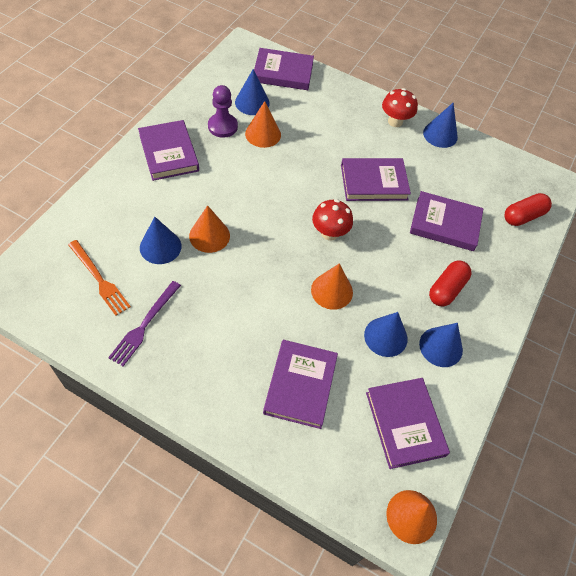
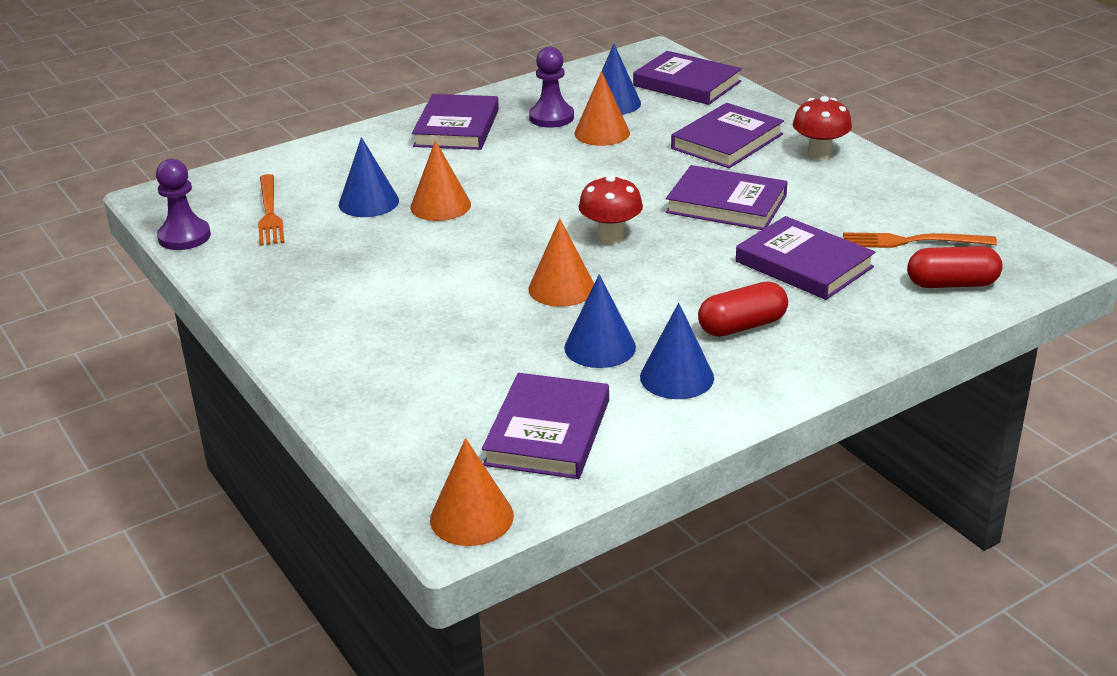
camera: 35 degrees right, 25 degrees down
purple fork [108,281,181,366] -> none
purple book [263,340,338,429] -> purple book moved to [671,103,784,168]
blue cone [423,103,458,148] -> none
none -> purple pawn [156,159,211,250]
none -> orange fork [843,232,997,248]

